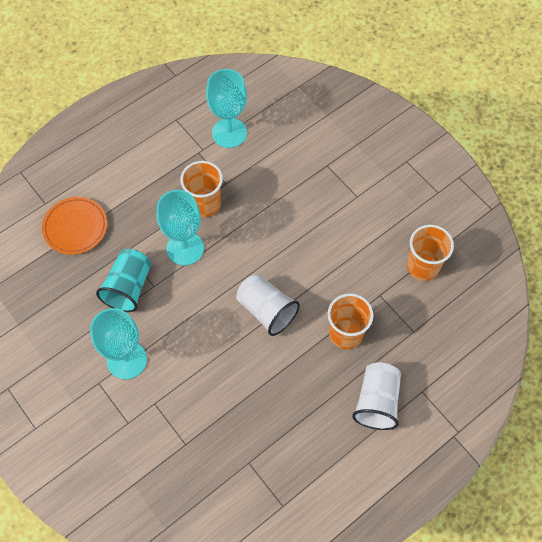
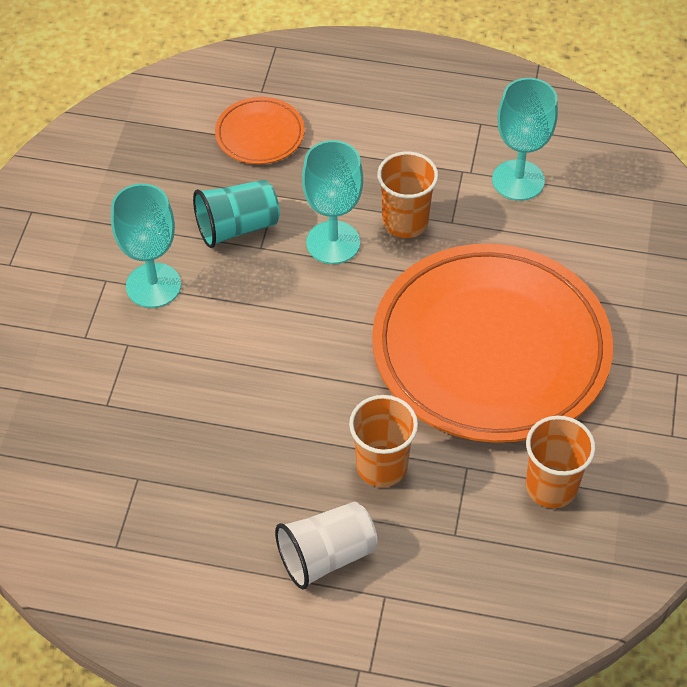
camera: 50 degrees right, 10 degrees down
white cup [236,274,300,336] -> none
none -> orange plate [372,244,613,443]

